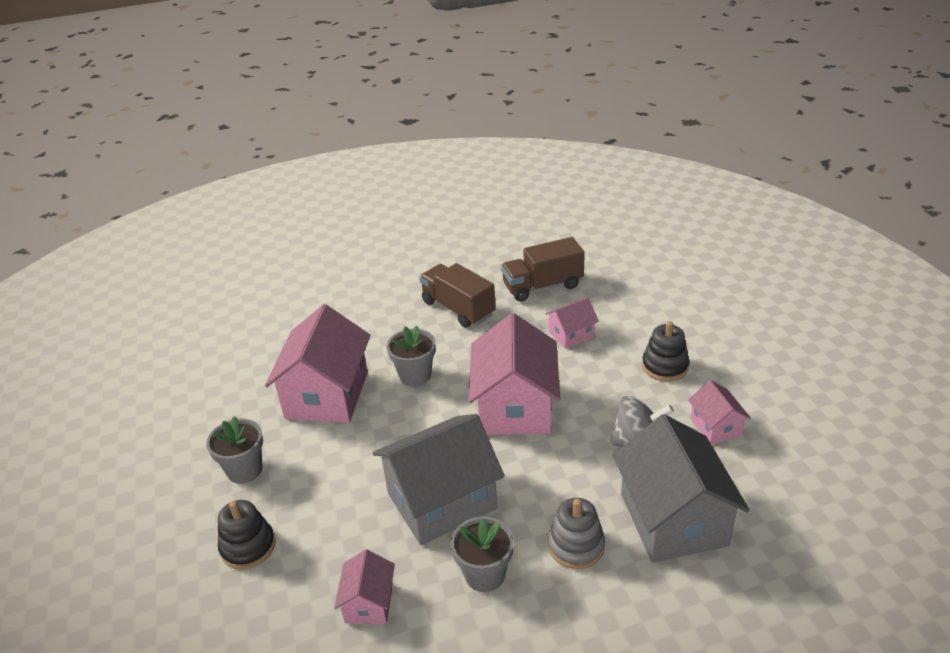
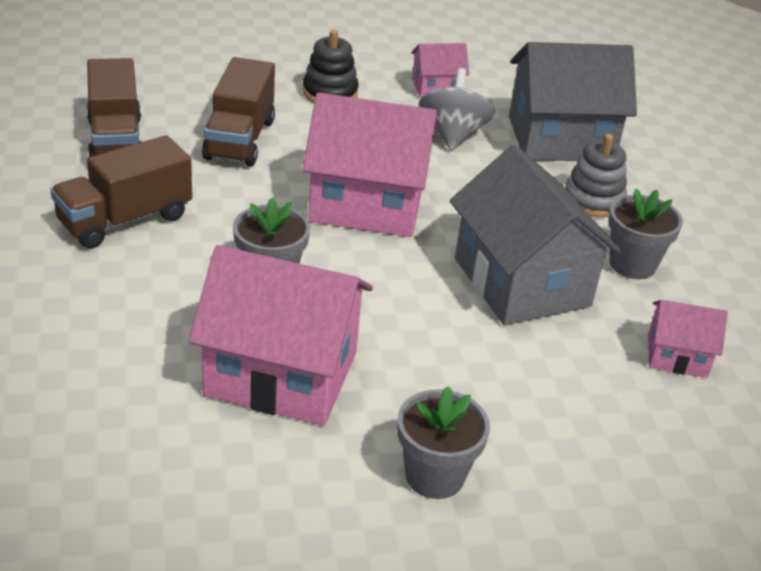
camera: 90 degrees left, 0 degrees up
black stacking toy [218,500,276,570] -> none
pink house [545,297,599,349] -> brown truck [202,57,275,166]

